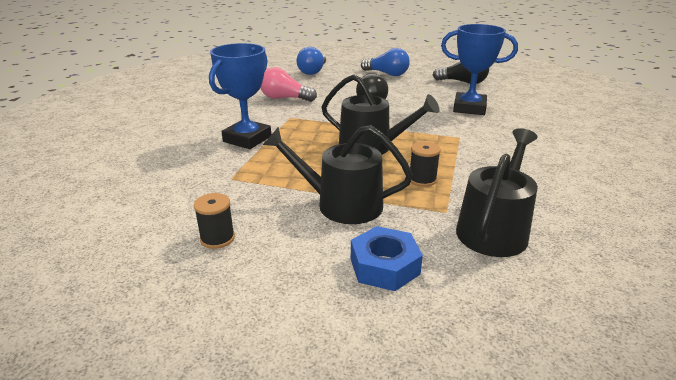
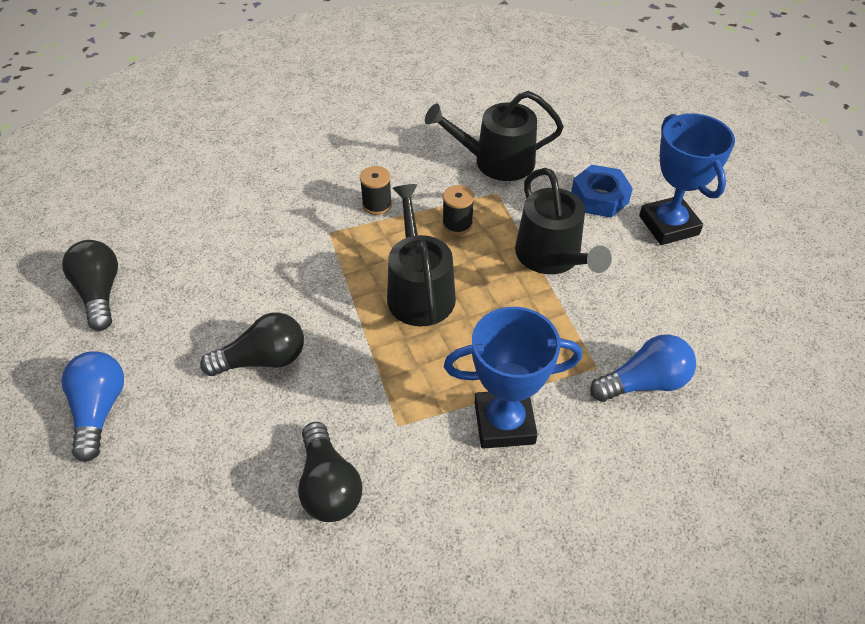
camera: 125 degrees left, 20 degrees up
black spool [194,193,235,249] -> black spool moved to [360,166,392,215]
pink light bulb [260,67,317,102] -> black light bulb [298,422,362,522]
blue light bulb [297,47,326,75] -> blue light bulb moved to [590,334,696,402]
blue trophy [441,24,518,115] -> blue trophy moved to [639,114,735,245]

